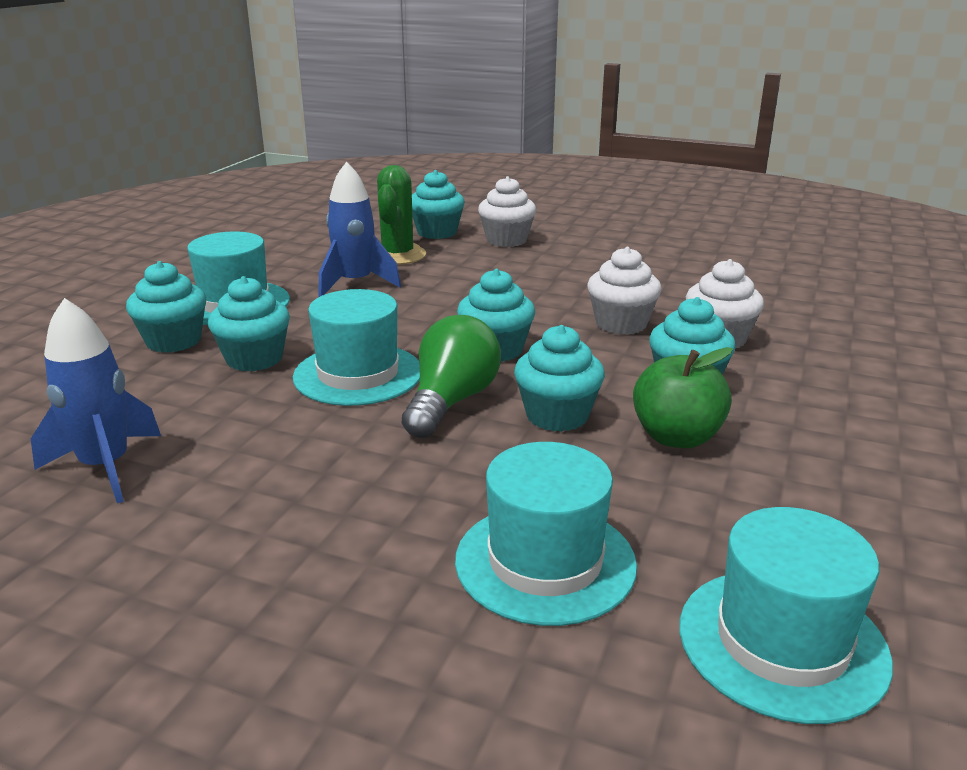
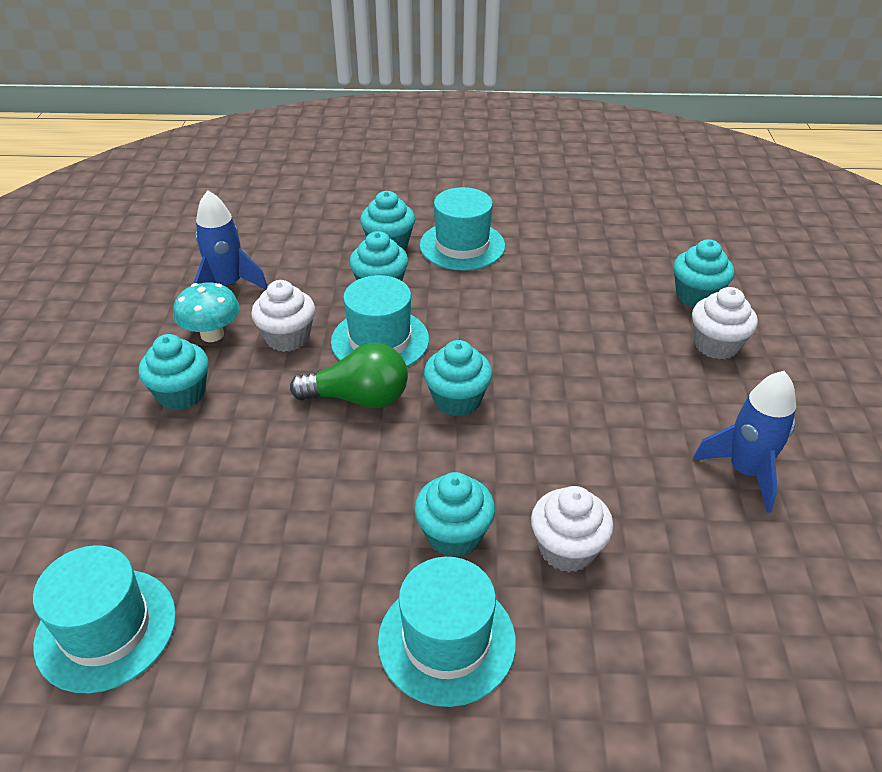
camera: 70 degrees right, 15 degrees up
blue rocket [318,162,401,297] -> blue rocket moved to [693,371,796,513]
green cactus [377,165,426,265] -> none
turquoise hat [455,442,637,626] -> turquoise hat moved to [378,557,516,707]
turquoise cupcake [514,325,605,432] -> turquoise cupcake moved to [139,334,209,410]
white cupcake [587,247,662,335] -> white cupcake moved to [251,280,315,352]
green apple [633,347,733,448] -> none
none -> turquoise mushroom [173,282,240,342]

